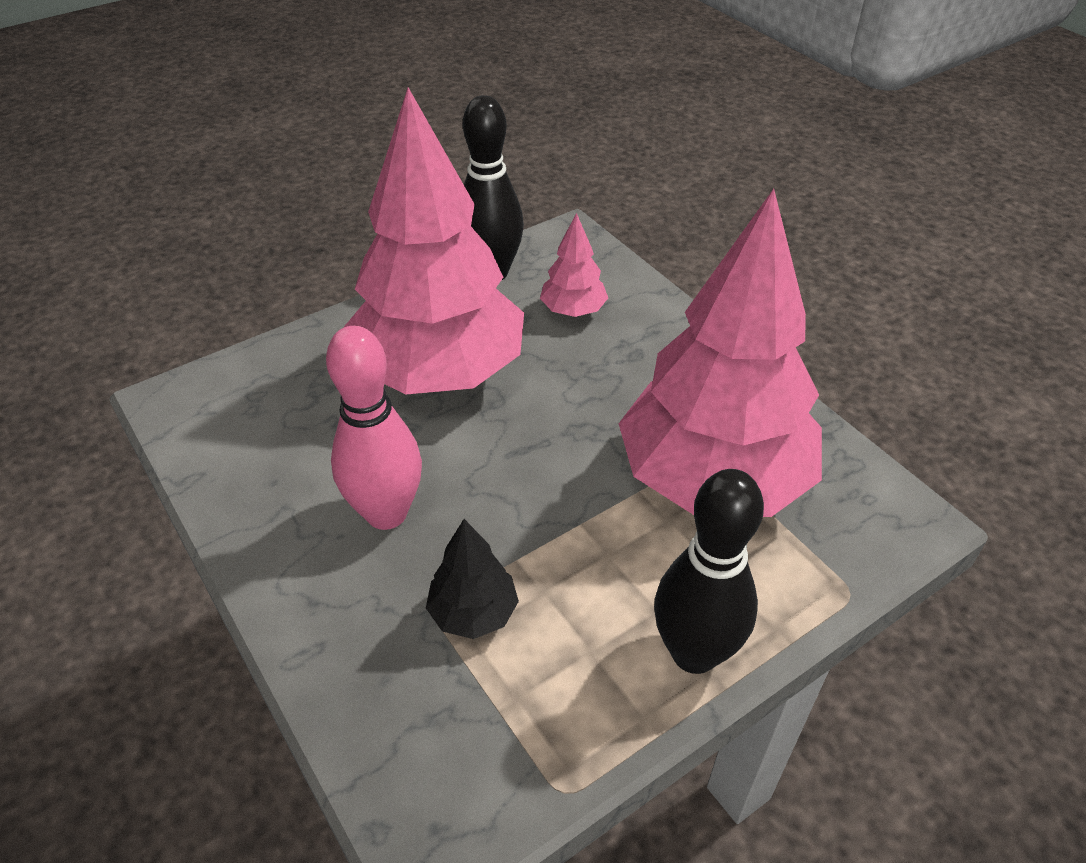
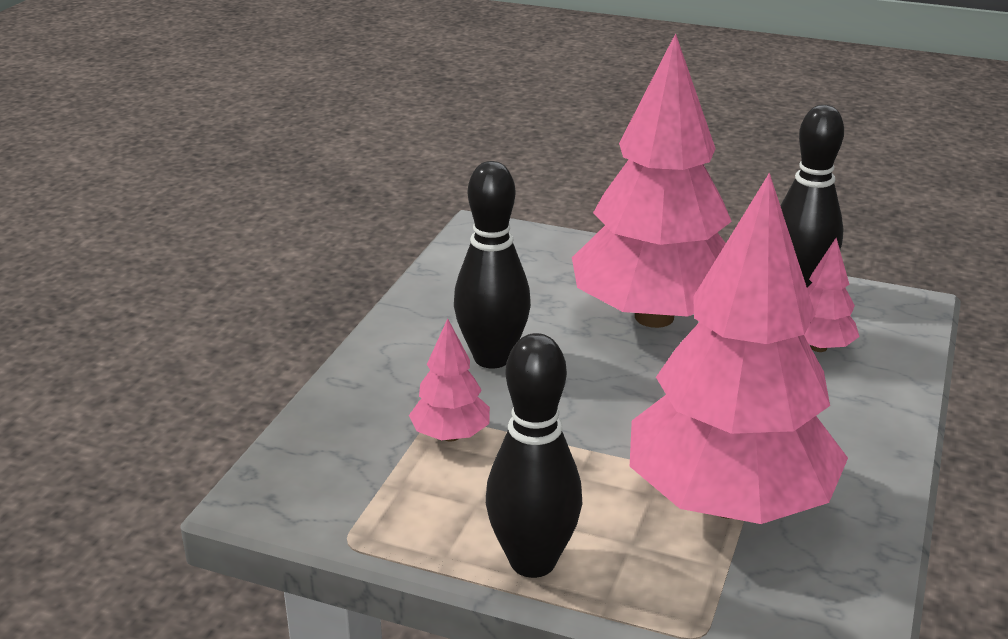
camera: 55 degrees right, 15 degrees down
pink bowling pin [326,326,422,530] -> black bowling pin [454,161,531,368]
black tree [426,519,519,639] -> pink tree [409,318,490,442]

